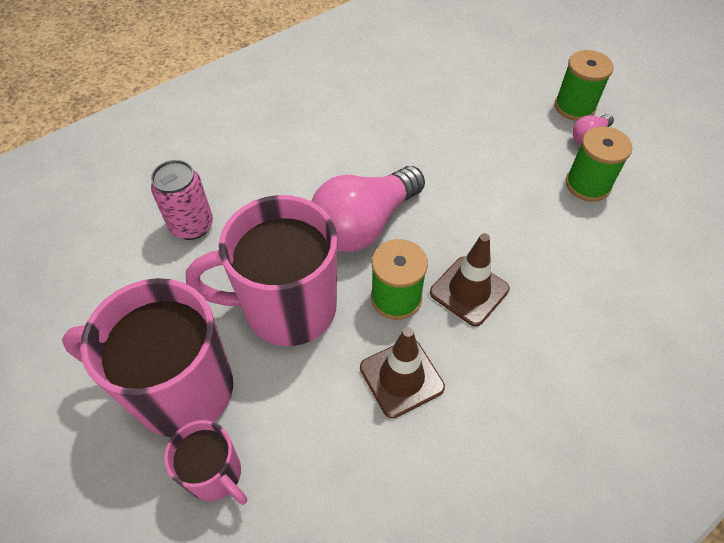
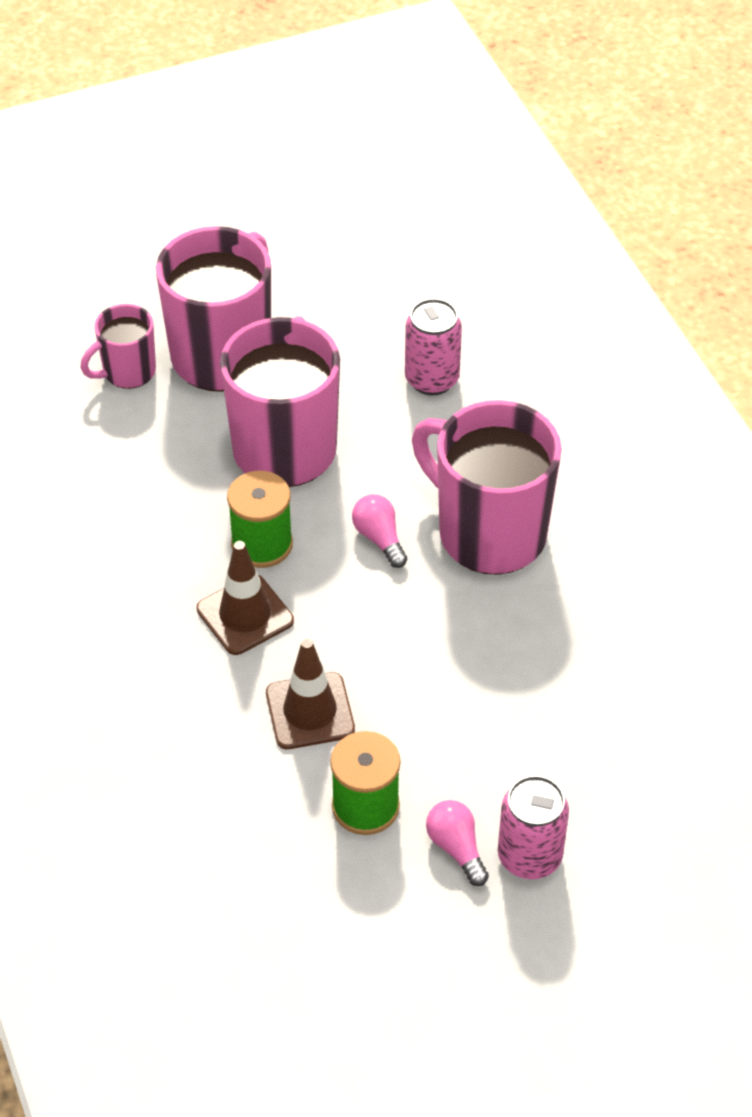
camera: 105 degrees right, 5 degrees down
pink light bulb [311,166,425,252] -> pink light bulb [352,494,407,568], size x0.46
brown traffic cone [360,327,445,418] -> brown traffic cone moved to [266,639,355,749]
green spool [554,50,614,121] -> pink can [498,775,569,879]
none -> pink mug [412,400,562,575]

